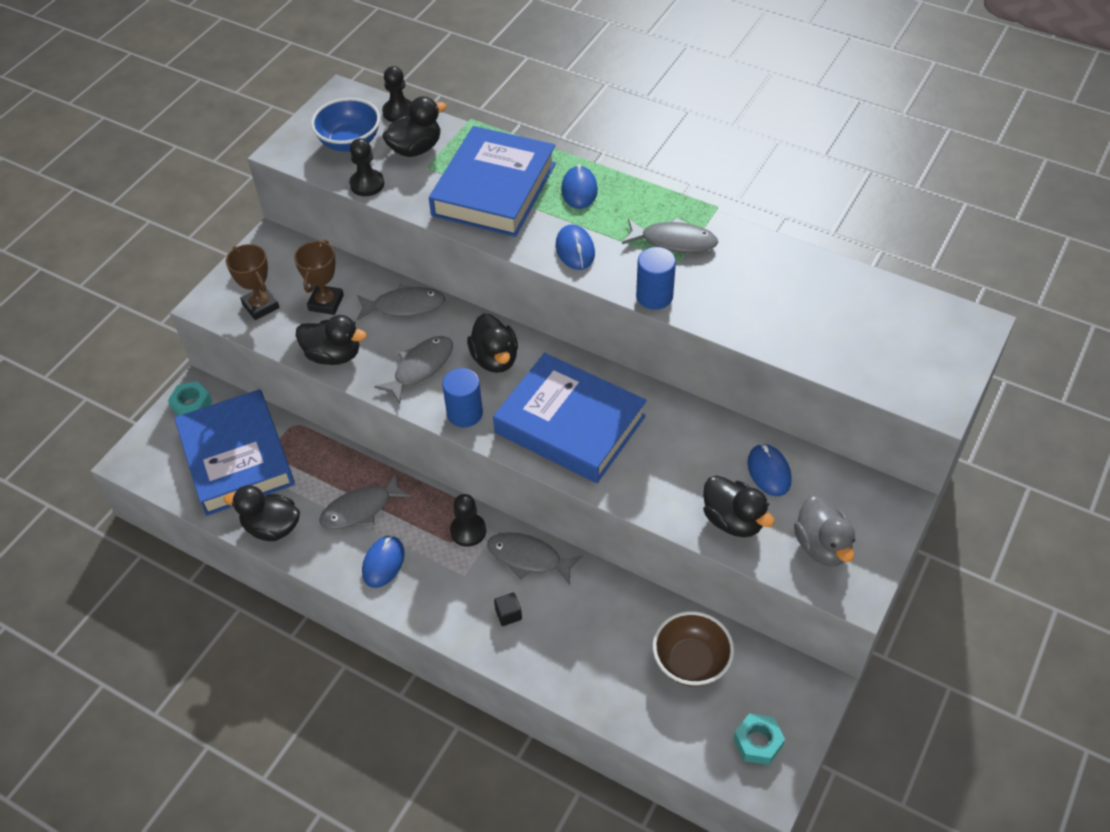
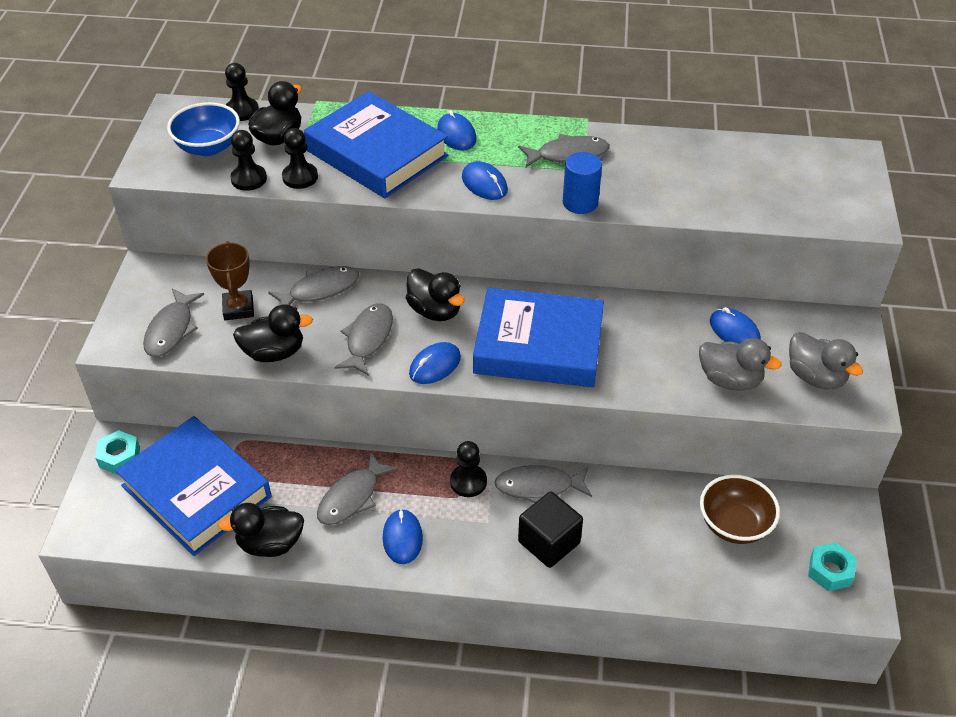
camera: 25 degrees left, 5 degrees down
brown trophy [226,244,280,320] -> grey fish [143,289,204,357]
blue book [429,126,556,237] -> blue book turned 45 degrees counterclockwise [304,91,449,198]
blue cylinder [442,368,483,427] -> blue mouse [409,342,461,384]
black cube [494,593,522,626] -> black cube [518,492,583,568], size x2.07
black duck [703,475,774,537] -> grey duck [699,338,782,391]
none -> black pawn [282,128,318,189]

